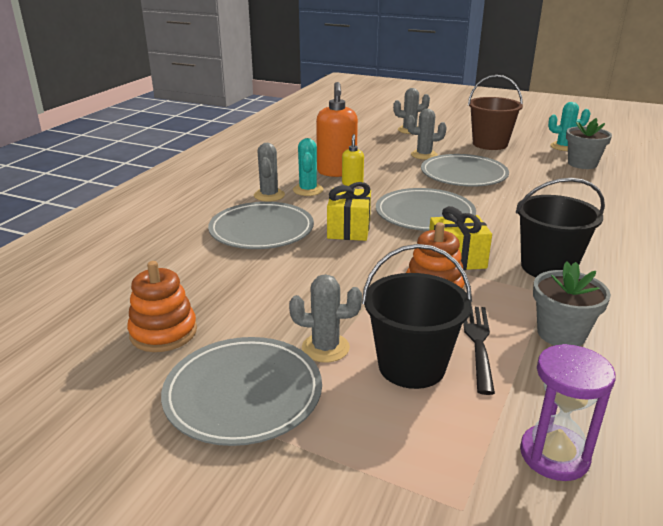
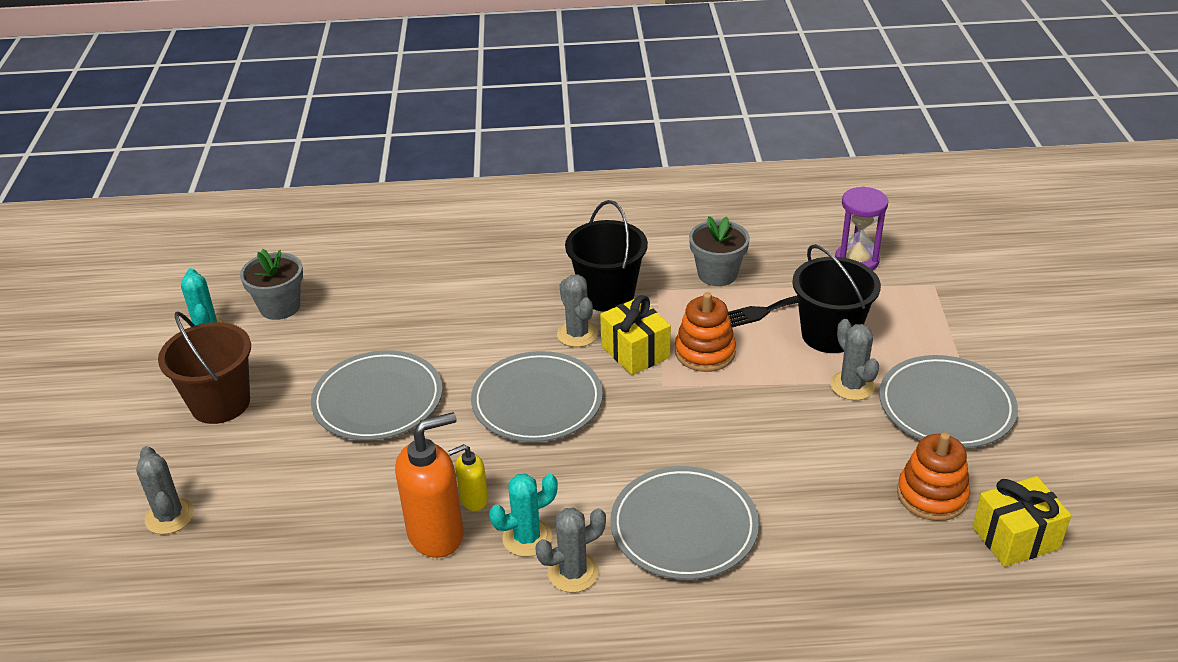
camera: 115 degrees left, 10 degrees up
yellow gift [327,182,371,241] -> yellow gift moved to [972,476,1071,567]
grey cactus [407,109,447,160] -> grey cactus moved to [557,274,598,347]

